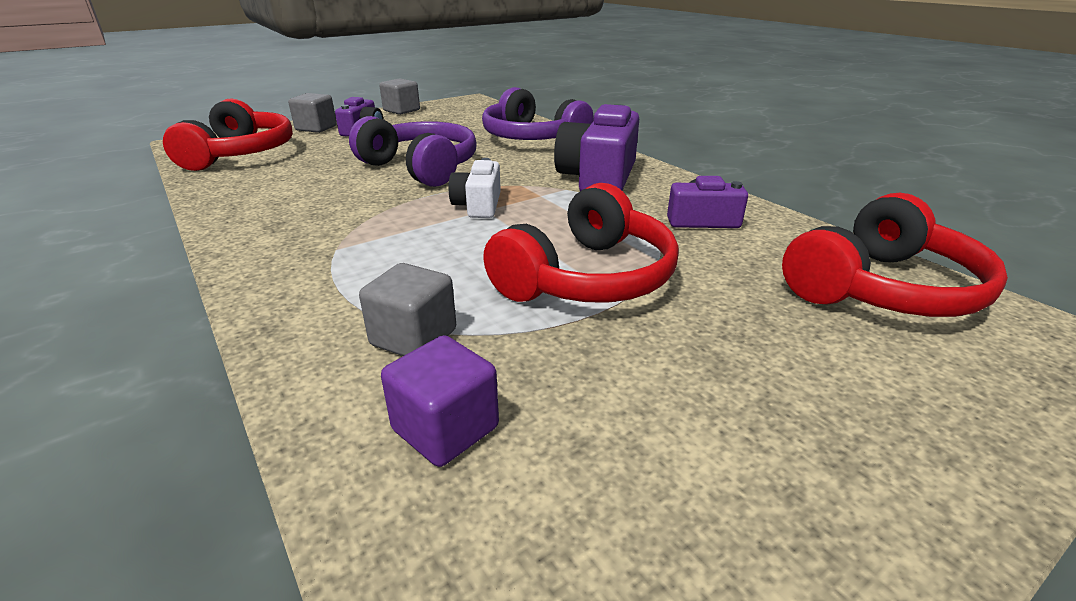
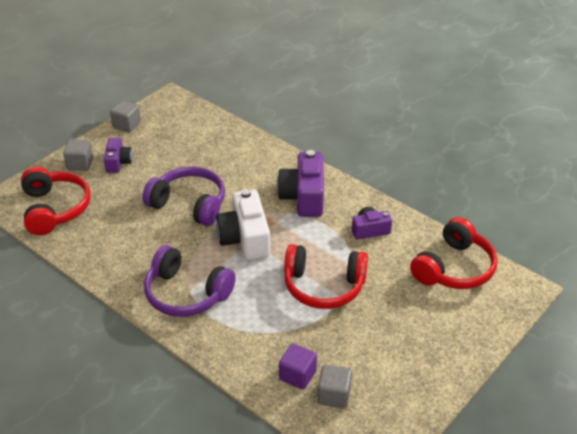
camera: 15 degrees left, 10 degrees up
grey cube [359,263,456,356] -> grey cube moved to [317,365,352,409]
white camera [449,158,501,218] -> white camera [216,189,270,260], size x1.75
purple headphones [482,87,594,140] -> purple headphones moved to [144,245,236,317]
red headphones [483,183,679,303] -> red headphones turned 75 degrees clockwise [284,244,368,309]

